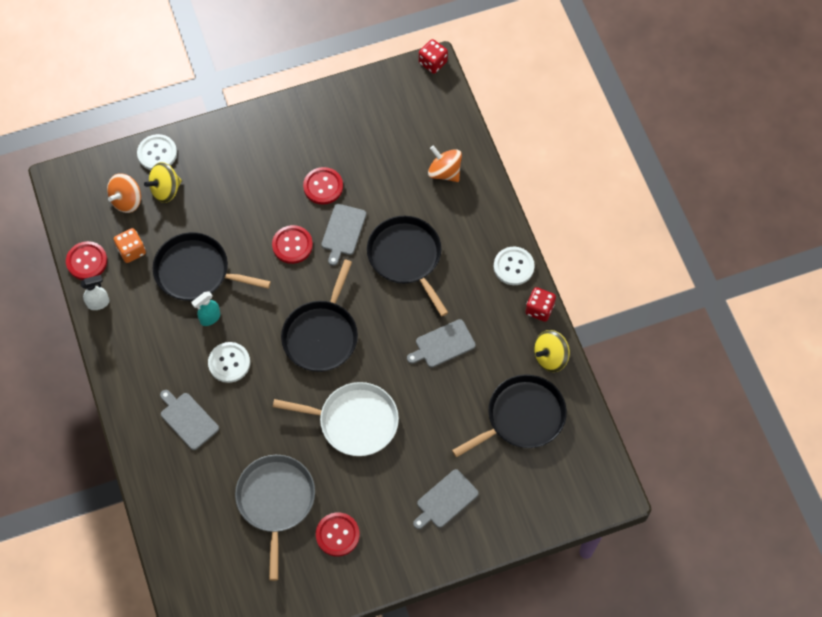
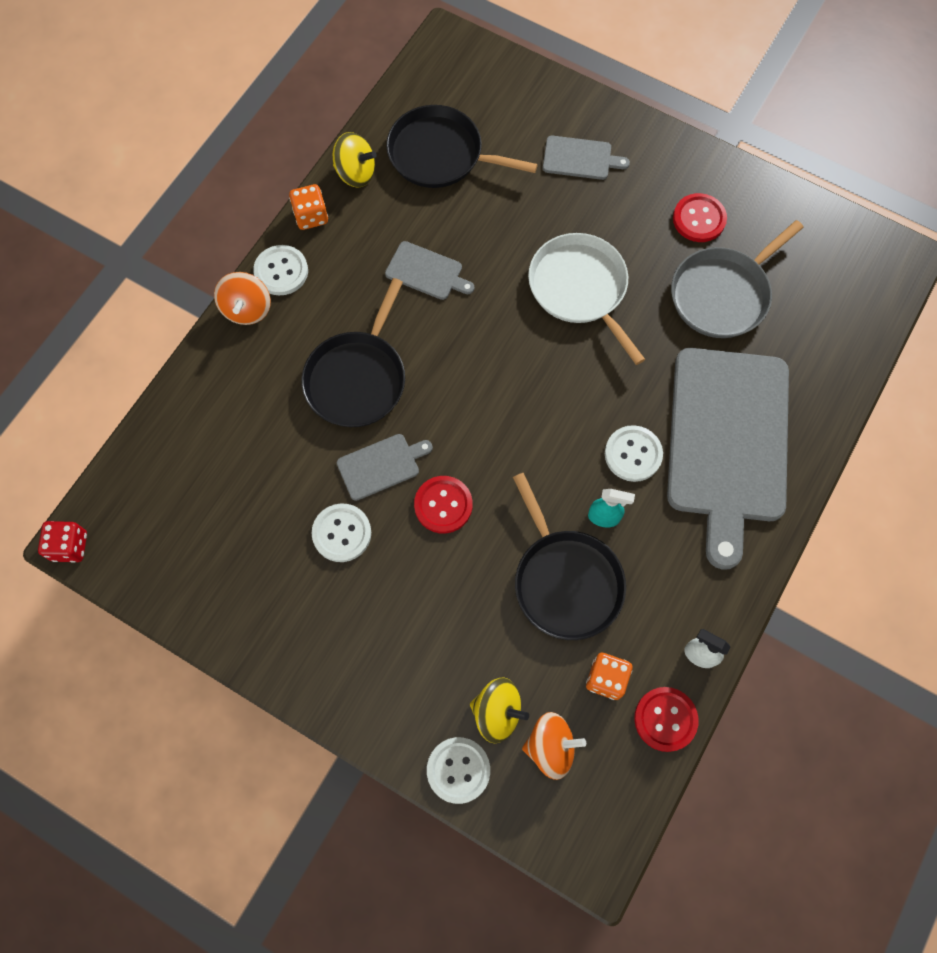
camera: 130 degrees left, 5 degrees up
grey cutting board [160,390,219,450] -> grey cutting board [667,348,789,570], size x2.41
black pan [281,259,358,372] -> none
red button [303,167,343,205] -> white button [311,503,371,562]
orange spinning top [428,145,462,182] -> orange spinning top moved to [214,272,271,325]
red dice [525,287,556,322] -> orange dice [289,184,328,230]

